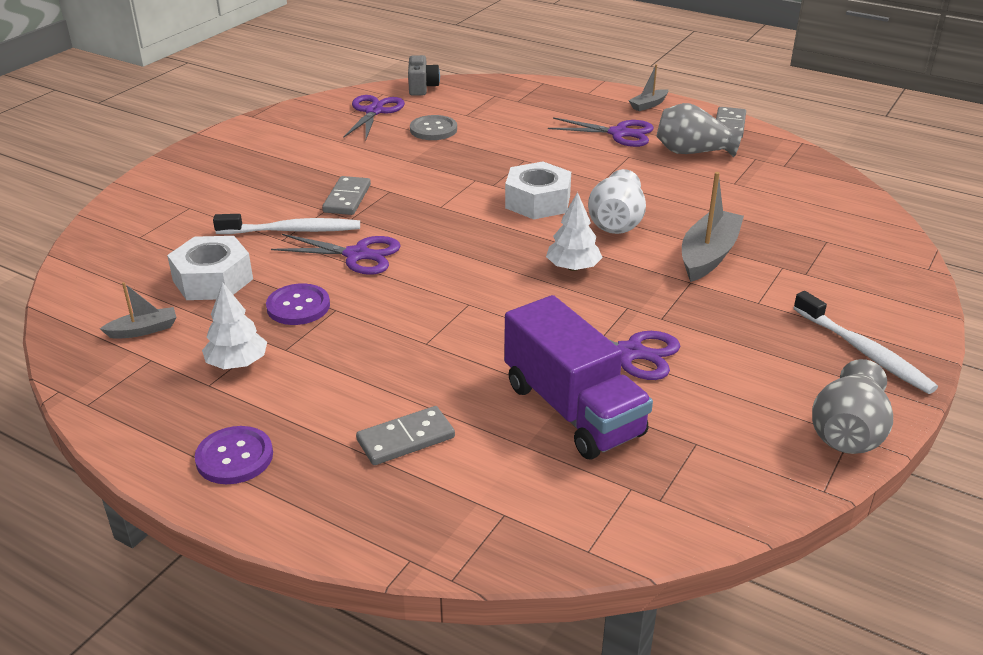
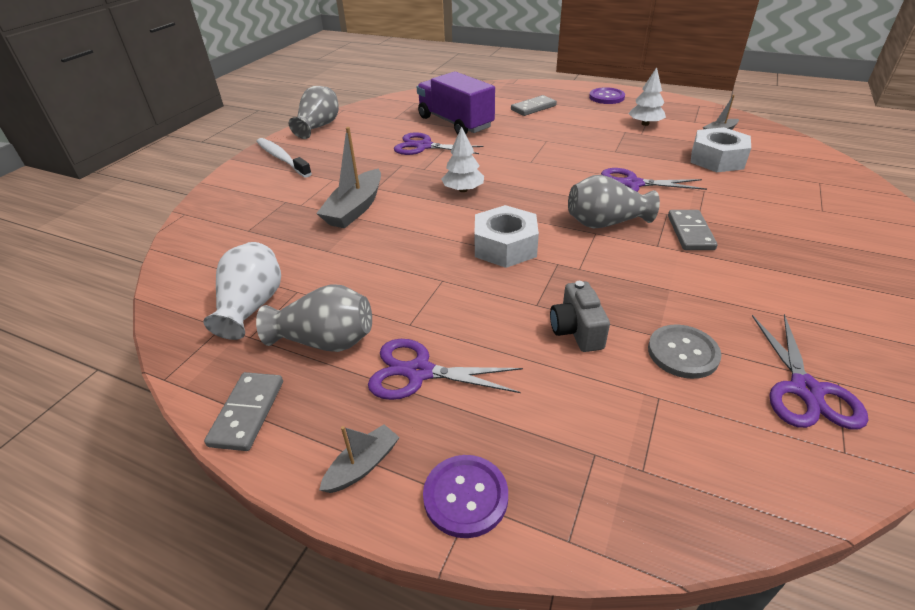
camera: 175 degrees right, 5 degrees up
white toothbrush [213,214,360,234] -> none
purple button [266,283,330,325] -> purple button moved to [423,455,508,538]
grey camera [408,55,440,96] -> grey camera moved to [550,281,610,352]
white vase [588,169,646,234] -> white vase moved to [203,242,281,340]
none -> grey vase [568,175,660,228]

